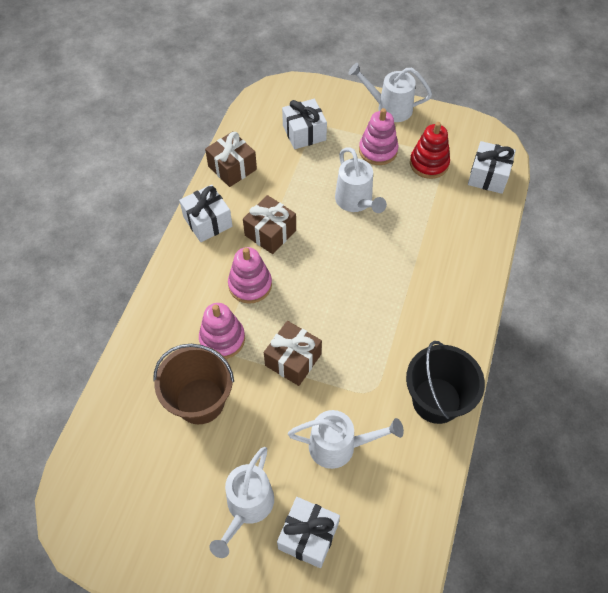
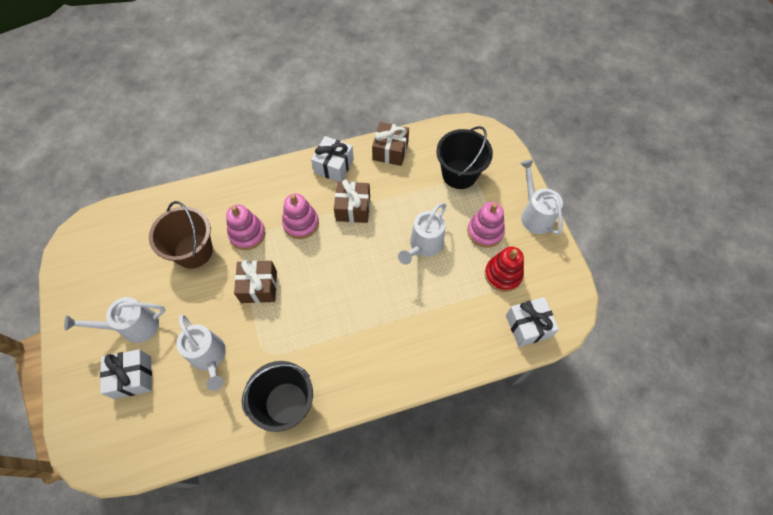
camera: 55 degrees right, 5 degrees up
white gift [282,99,327,149] -> black bucket [436,126,493,189]

